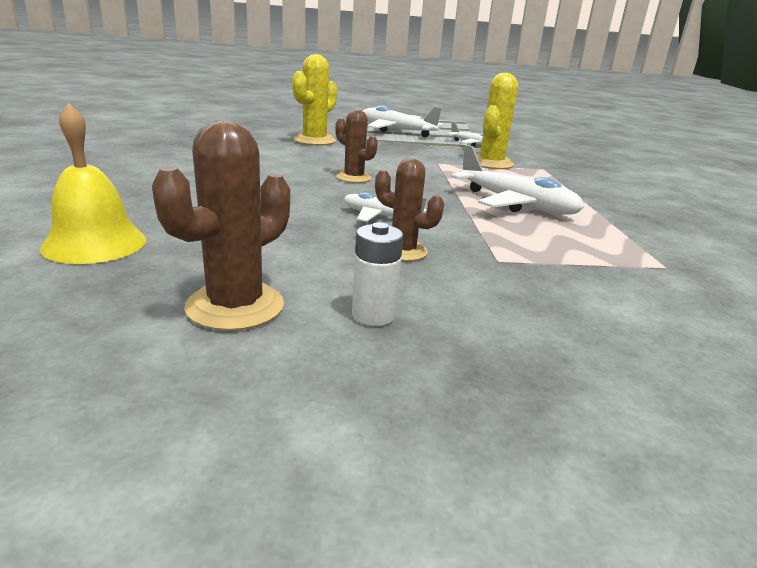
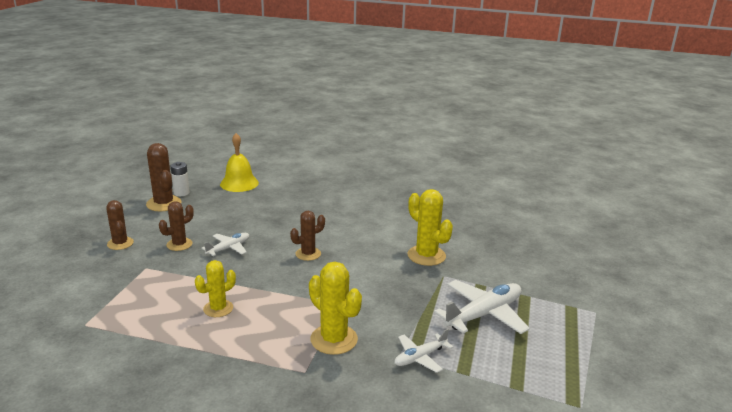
camera: 110 degrees right, 0 degrees up
white battery [352,222,403,326] -> white battery moved to [171,162,189,196]
white plane [451,145,584,214] -> yellow cactus [195,260,236,317]
none -> brown cactus [106,200,134,250]

